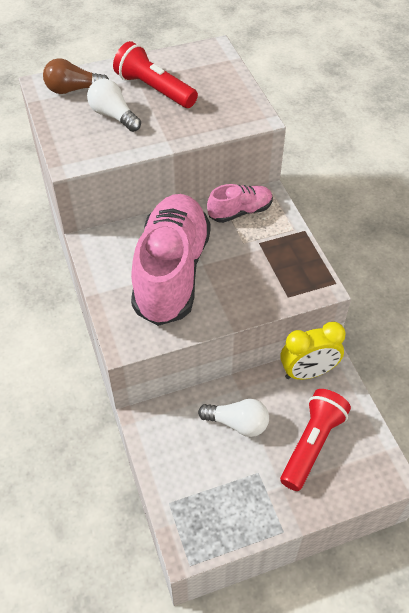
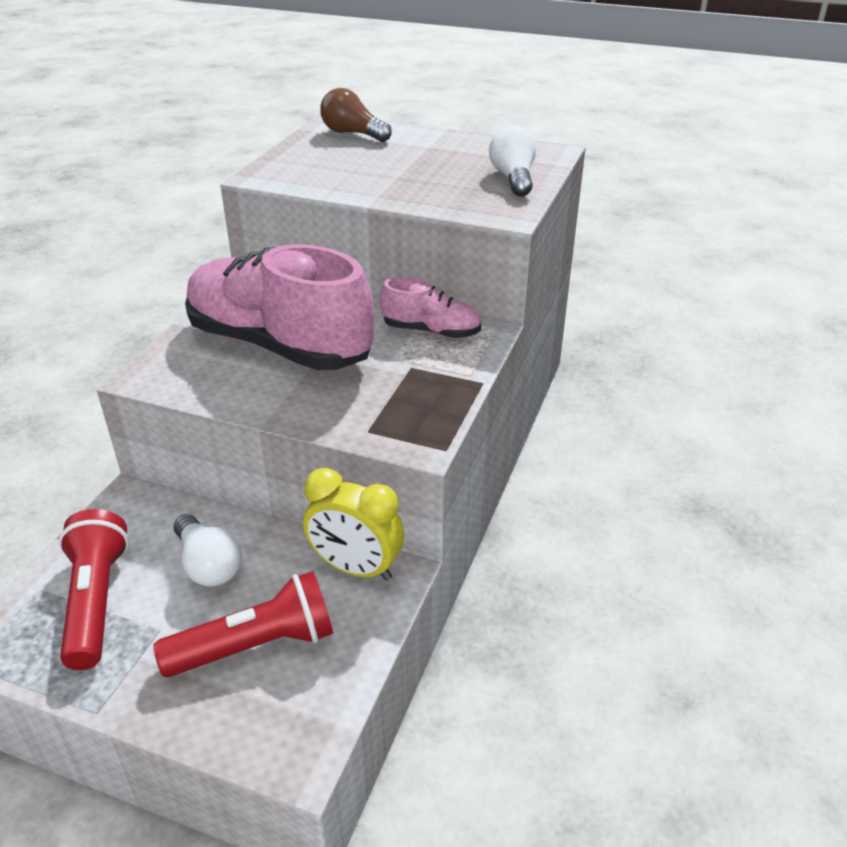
camera: 40 degrees right, 15 degrees down
white light bulb [87,79,141,132] -> white light bulb moved to [489,126,536,197]
red flashlight [113,41,198,108] -> red flashlight moved to [59,509,129,670]
pink shoe [131,194,211,326] -> pink shoe turned 105 degrees counterclockwise [185,244,374,370]

